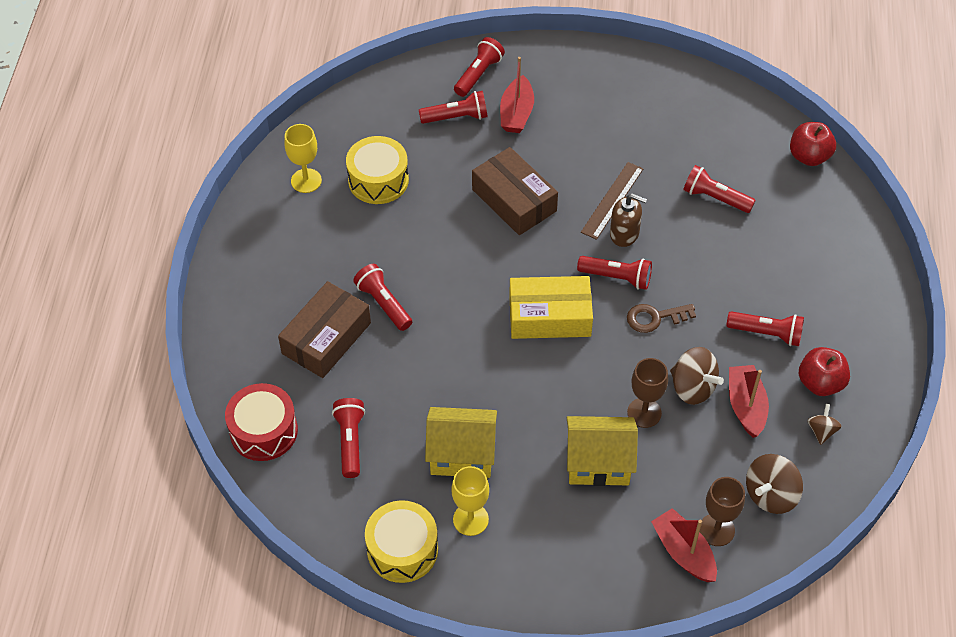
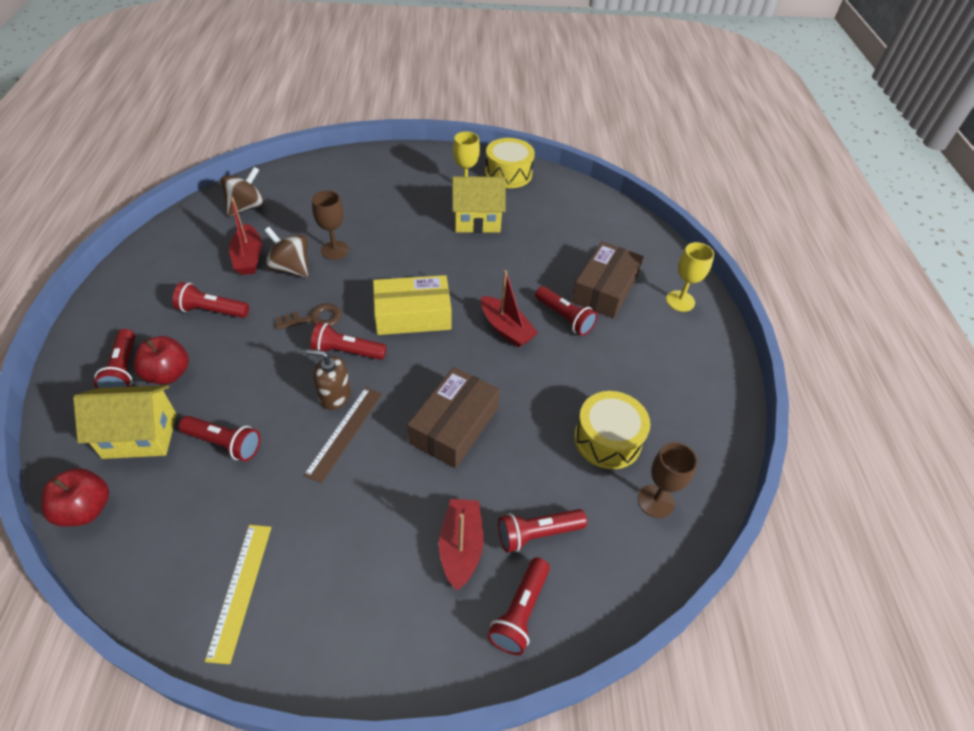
camera: 170 degrees right, 5 degrees down
red drum [225,383,298,461] -> none
yellow goblet [284,124,322,193] -> yellow goblet moved to [666,242,714,312]
red flashlight [332,398,365,478] -> red flashlight moved to [94,329,135,389]
brown box [472,147,558,235] -> brown box turned 75 degrees clockwise [407,367,500,468]
yellow house [567,416,638,486] -> yellow house moved to [73,385,177,459]
red boat [651,508,717,582] -> red boat moved to [481,270,538,348]
brown goblet [700,477,745,546] -> brown goblet moved to [638,442,698,518]
red apple [799,347,850,396] -> red apple moved to [134,336,189,385]
brown spinning top [807,404,842,445] -> none
none -> yellow ruler [205,525,271,664]

